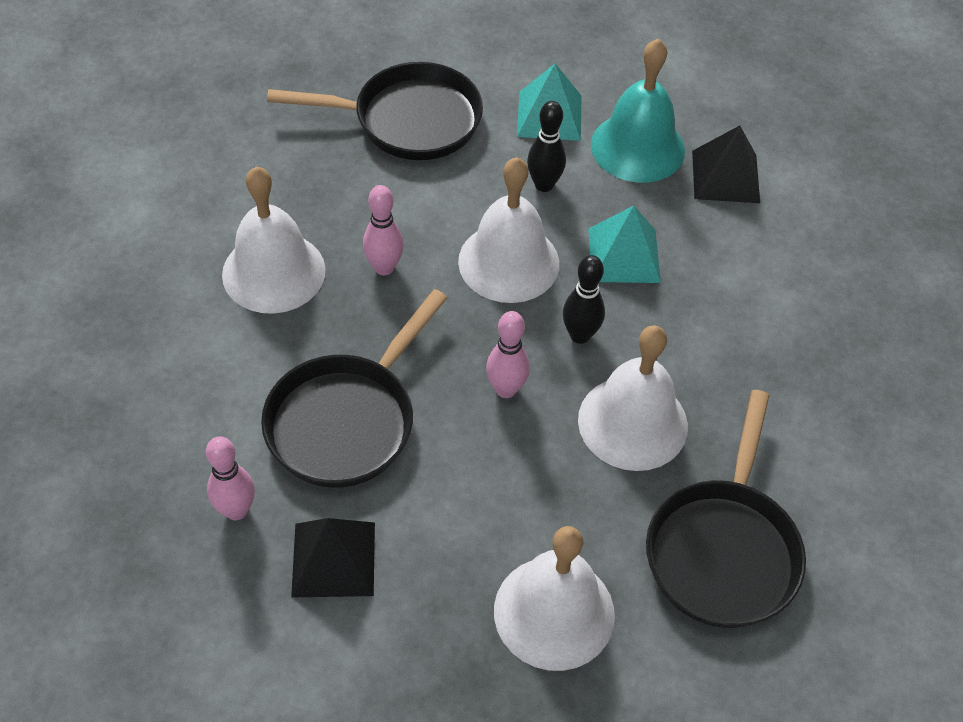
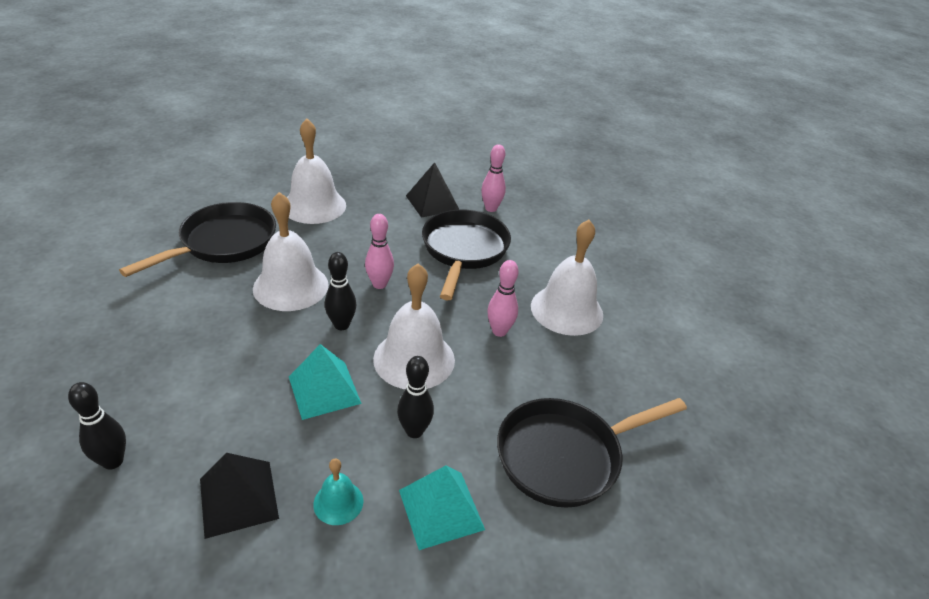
camera: 155 degrees right, 15 degrees down
turquoise bell [591,39,685,183] -> turquoise bell [313,459,363,525], size x0.49
black pan [646,390,806,628] -> black pan turned 45 degrees clockwise [119,202,276,277]
none -> black bowling pin [68,382,126,470]

